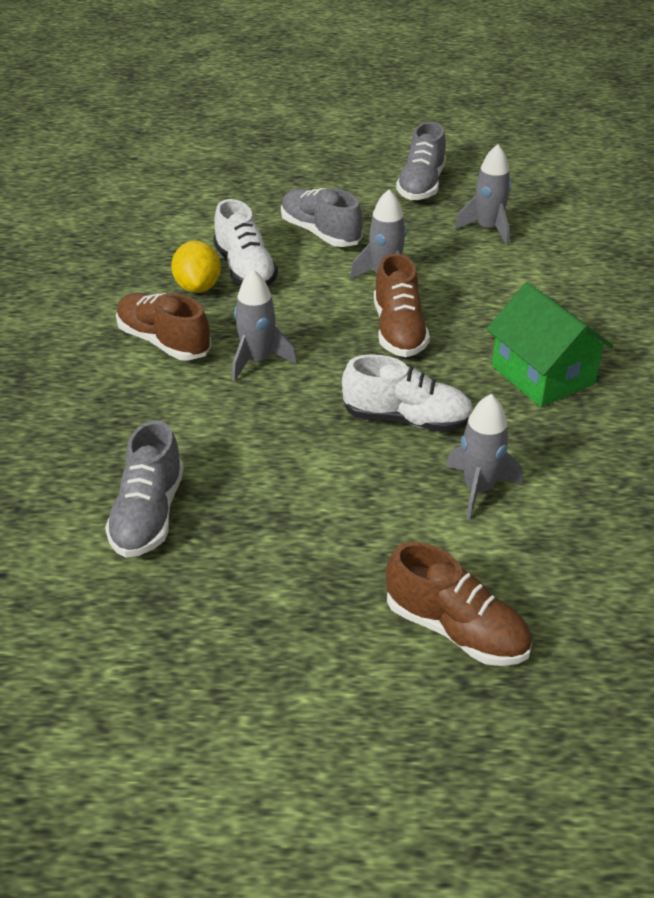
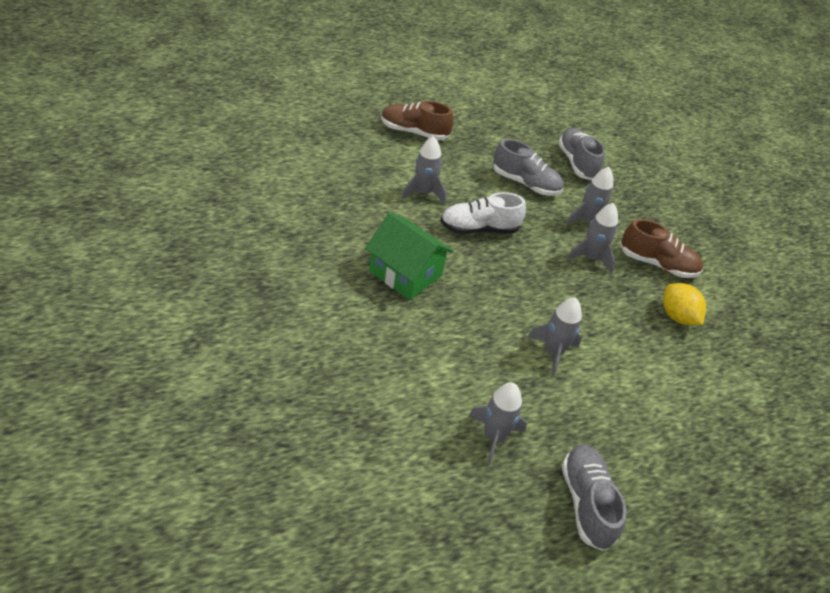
camera: 155 degrees right, 5 degrees up
white shoe [213,199,278,286] -> none
grey shoe [281,188,363,247] -> grey shoe moved to [493,139,564,196]
brown shoe [374,253,430,357] -> none
none -> grey rocket [565,167,613,226]

